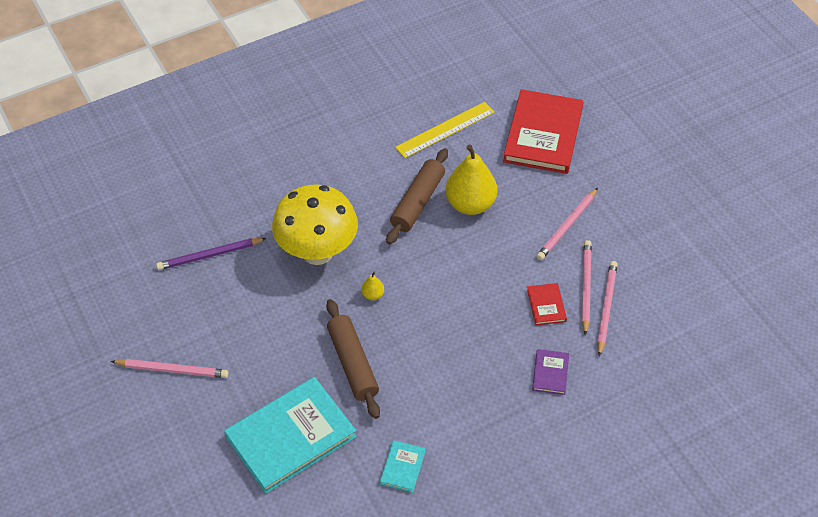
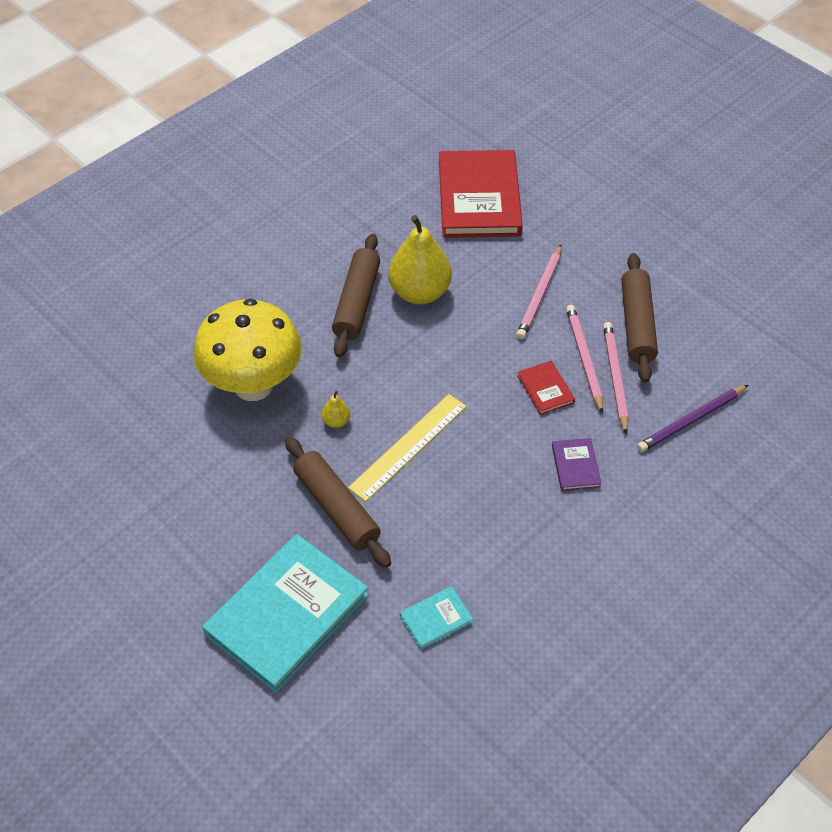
camera: 15 degrees left, 0 degrees up
pink pencil [111,359,229,378] -> none
purple pencil [156,238,267,270] -> purple pencil moved to [637,385,748,452]
turquoise book [380,440,426,493] -> turquoise book turned 60 degrees clockwise [400,586,473,650]
yellow ruler [395,102,495,158] -> yellow ruler moved to [348,394,467,502]
none -> brown rolling pin [621,253,658,382]

